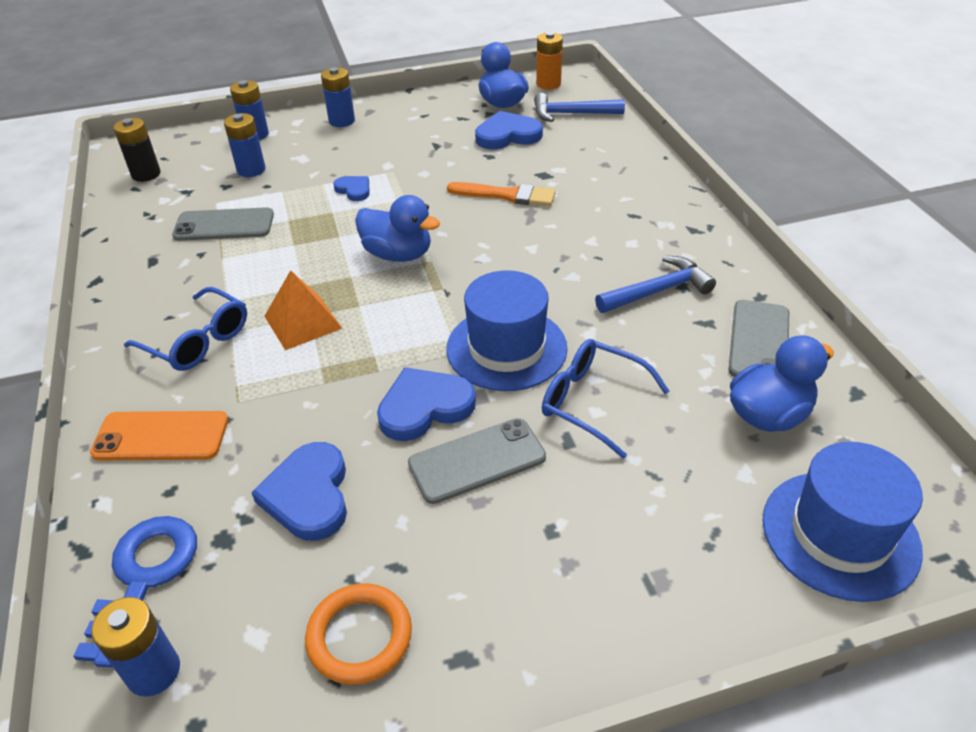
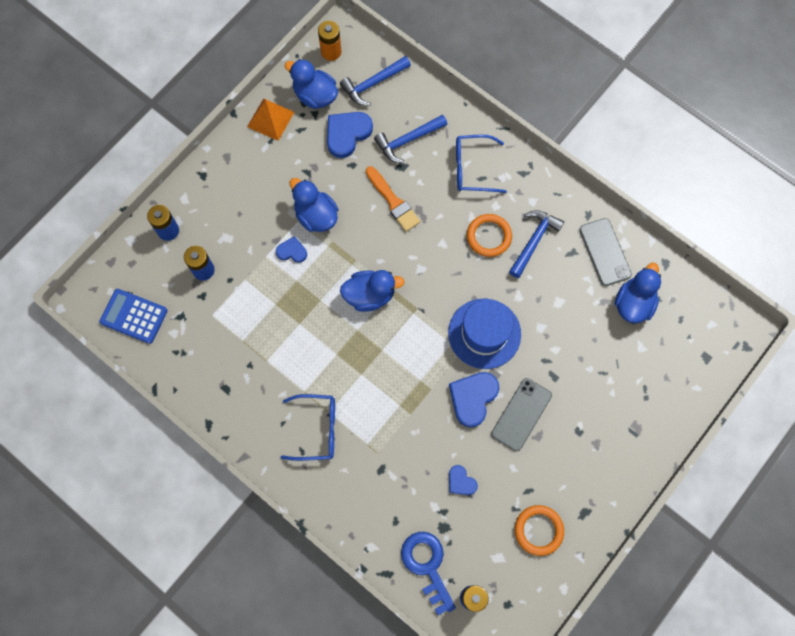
camera: 35 degrees left, 30 degrees up
orange phone [90,411,228,460] -> none
black battery [113,118,161,182] -> blue calculator [99,289,168,344]
grey phone [172,207,274,241] -> none
blue heart [251,442,347,541] -> blue heart [449,465,478,495], size x0.57
orange pyramid [265,270,343,350] -> orange pyramid moved to [247,98,294,141]
blue battery [321,67,355,127] -> none
orange brush [447,182,556,206] -> orange brush turned 75 degrees clockwise [366,166,420,232]
blue glasses [542,339,669,459] -> blue glasses moved to [456,135,507,193]
blue hat [763,442,923,602] -> none
none -> blue duck [290,178,339,232]
none -> blue hammer [374,114,447,163]
none -> orange ring [467,214,512,257]

